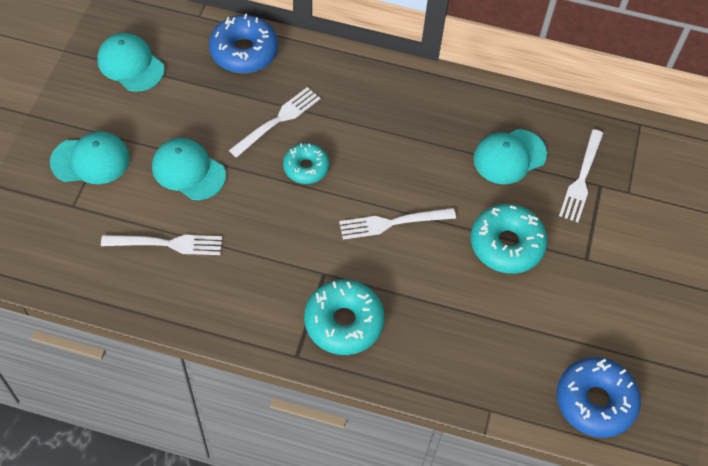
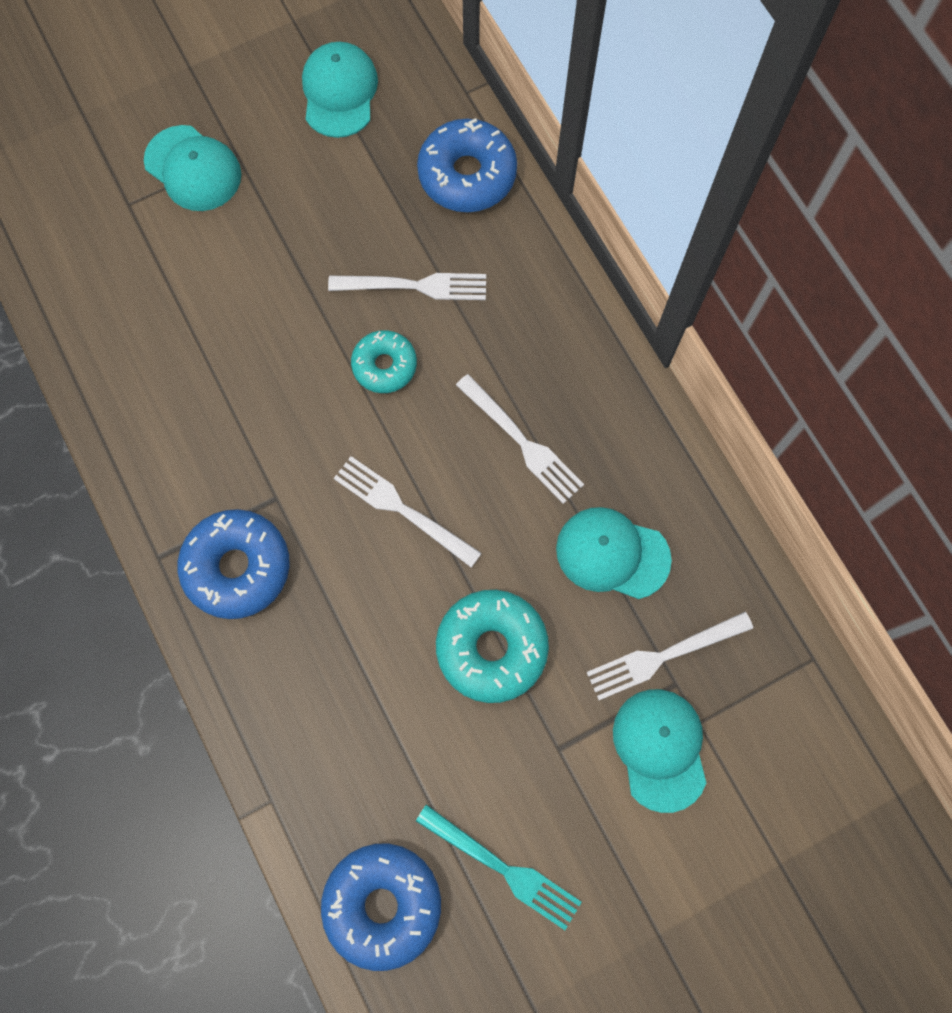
camera: 50 degrees right, 15 degrees up
white fork [101,235,222,255] -> white fork moved to [456,374,584,504]
turquoise cap [152,138,226,200] -> turquoise cap moved to [613,689,706,813]
turquoise donut [304,279,384,355] -> blue donut [178,509,290,619]
none -> turquoise fork [416,805,582,930]

